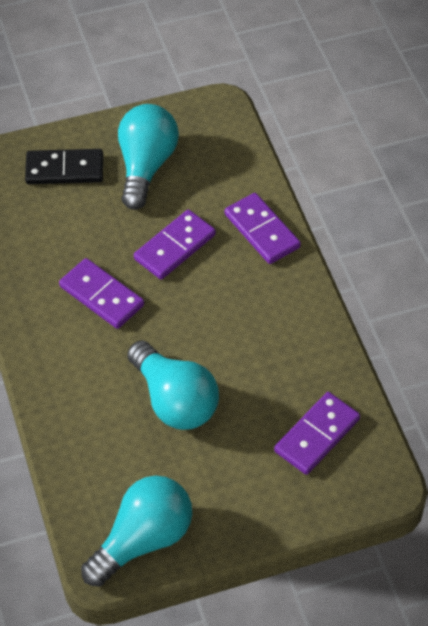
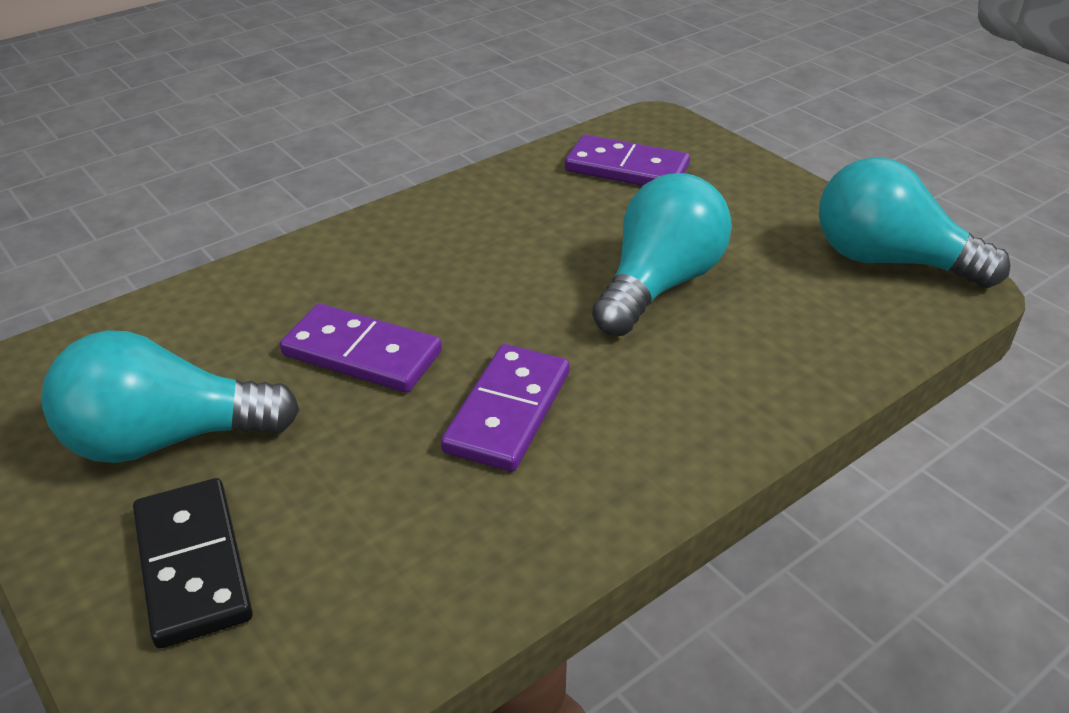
camera: 110 degrees left, 15 degrees down
purple domino [225,193,301,264] -> none

